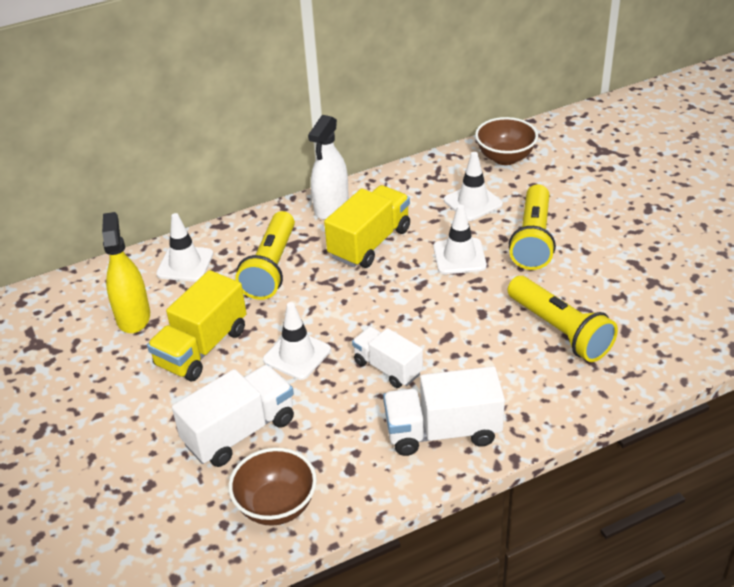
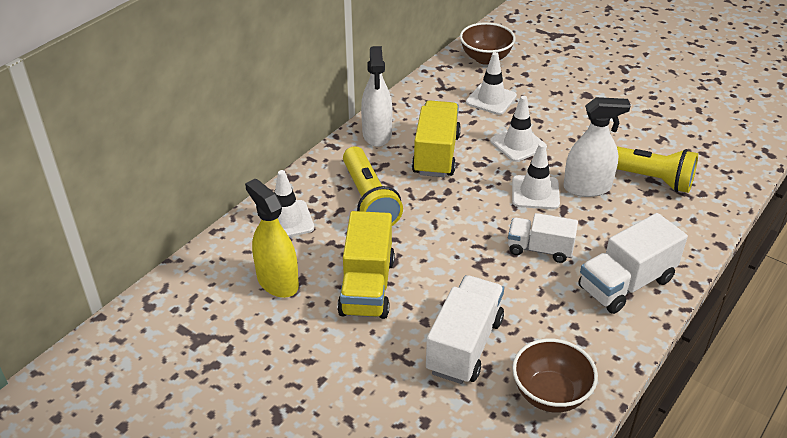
camera: 30 degrees left, 0 degrees up
white traffic cone [263,302,331,380] -> white traffic cone moved to [512,143,560,209]
yellow flashlight [509,184,556,270] -> none
none -> white spray bottle [563,97,631,197]

